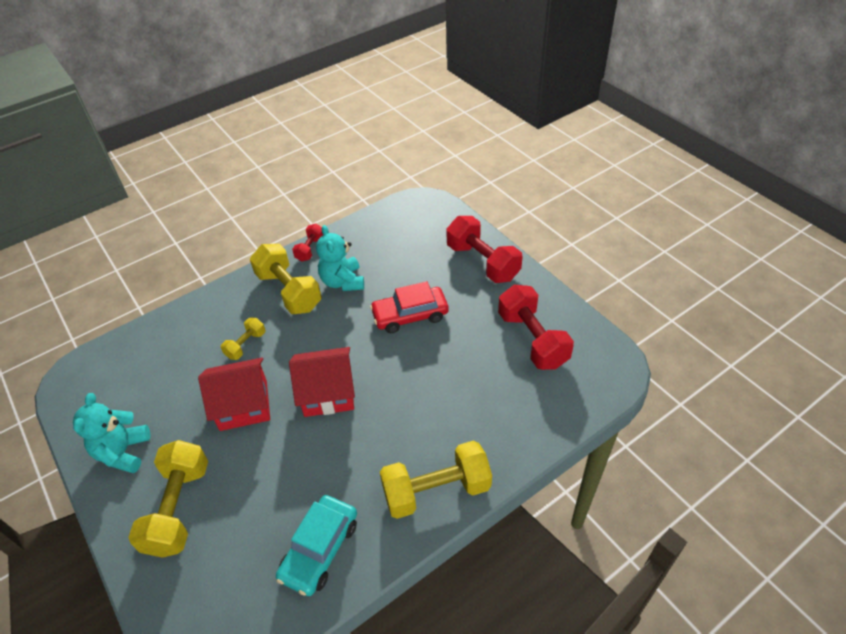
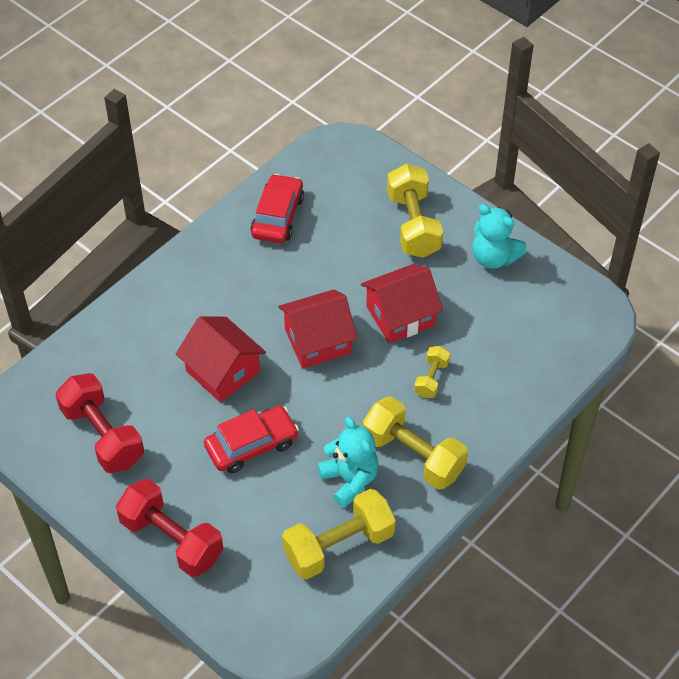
camera: 165 degrees right, 5 degrees up
turquoise teddy bear [73,393,150,474] -> turquoise teddy bear turned 135 degrees clockwise [472,204,527,269]
turquoise car [276,495,357,596] -> red car [251,174,304,243]
red dumbbell [292,223,323,262] -> none
yellow dumbbell [380,441,492,519] -> yellow dumbbell moved to [282,489,396,579]
none -> red house [176,317,266,402]

